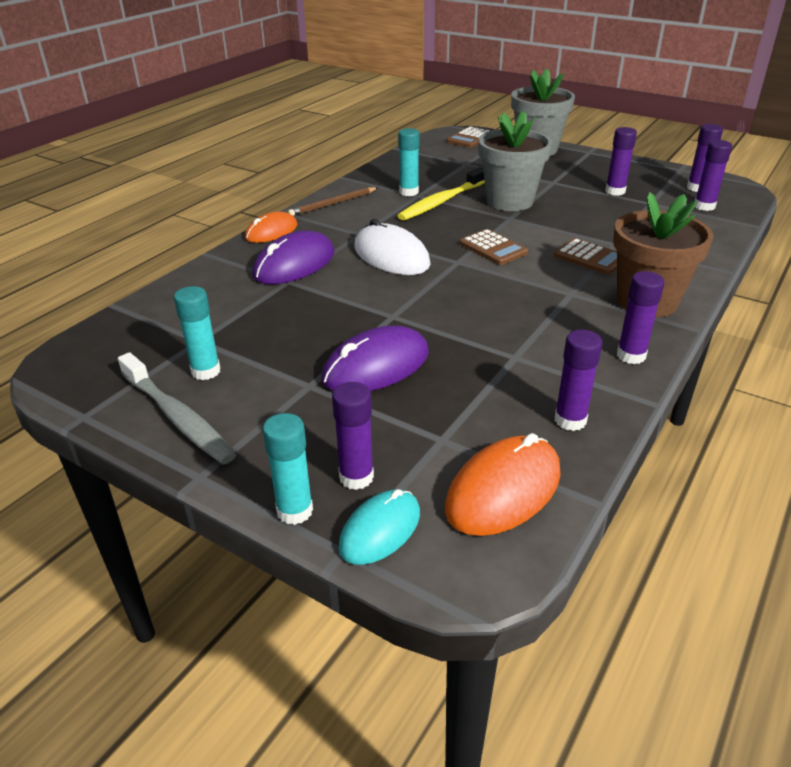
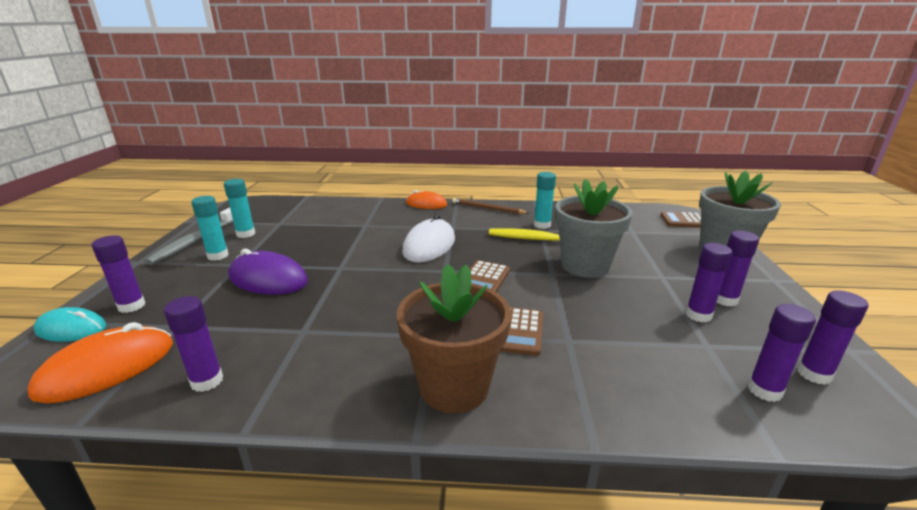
camera: 60 degrees right, 10 degrees down
purple mouse [252,231,335,284] -> none
turquoise glue stick [263,413,313,525] -> turquoise glue stick moved to [191,196,229,261]
orange mouse [445,433,561,536] -> orange mouse turned 60 degrees counterclockwise [27,322,173,403]
purple glue stick [617,271,665,364] -> purple glue stick moved to [717,231,759,307]

